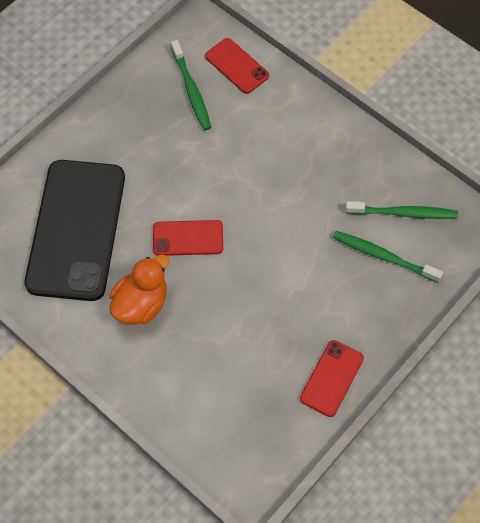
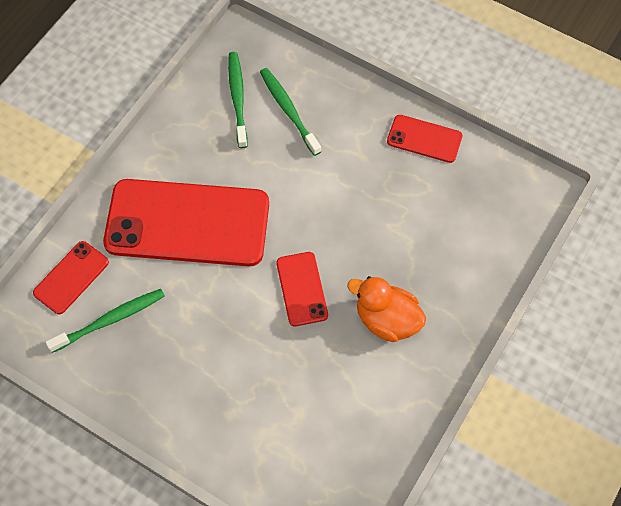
camera: 100 degrees left, 0 degrees up
black phone [24,160,125,301] -> none
green toothbrush [333,231,443,283] -> green toothbrush turned 135 degrees clockwise [260,68,321,156]
none -> red phone [103,179,269,266]

